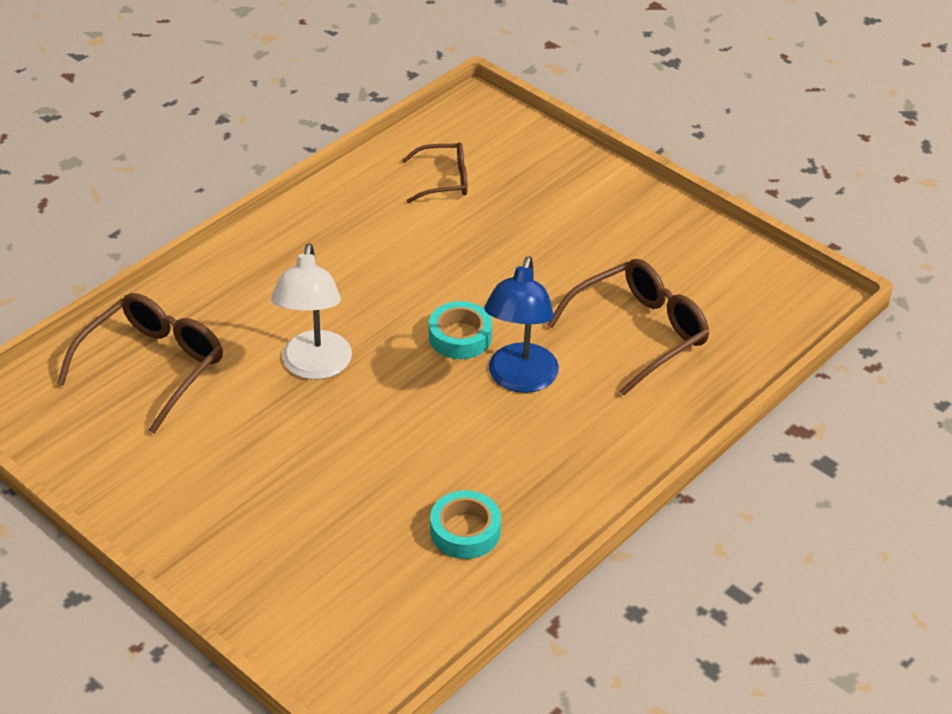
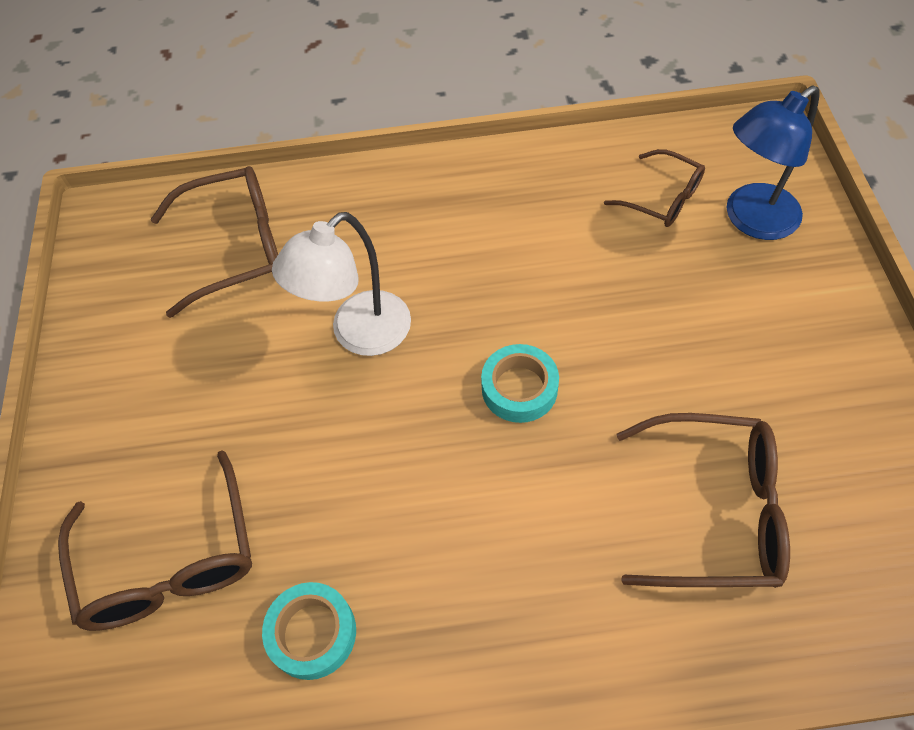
camera: 45 degrees right, 15 degrees up
blue lamp [484,256,559,393] -> blue lamp moved to [727,85,819,240]
none -> brown glasses [58,450,252,631]

